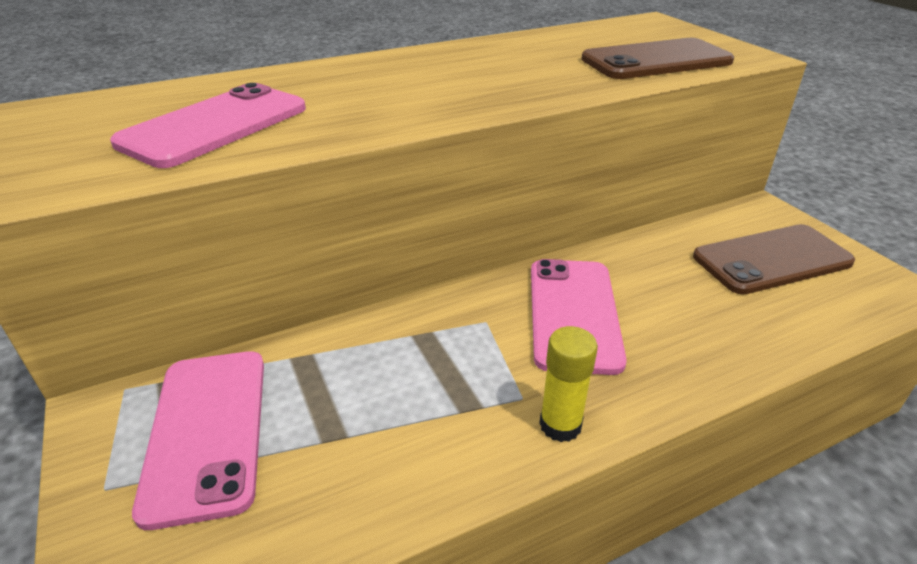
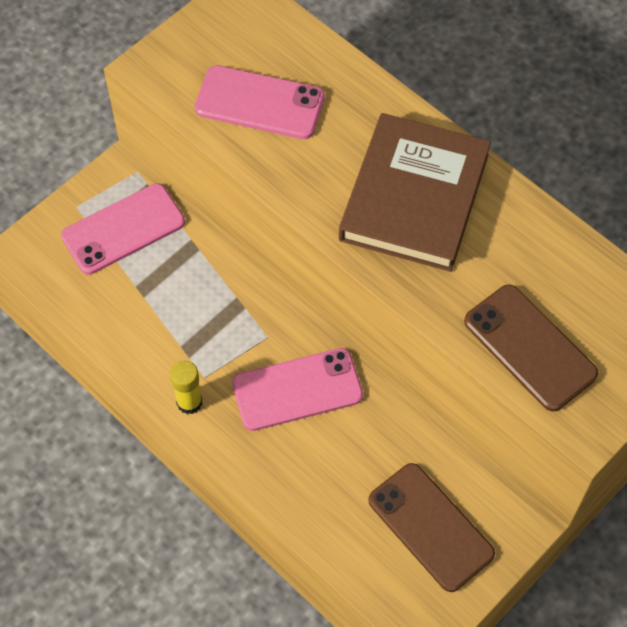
camera: 70 degrees right, 25 degrees up
none -> brown book [339,113,491,272]

